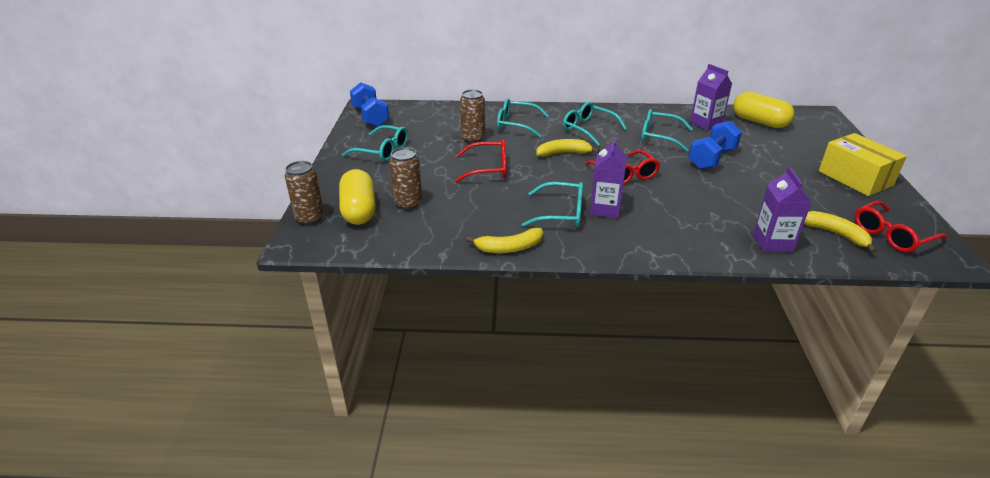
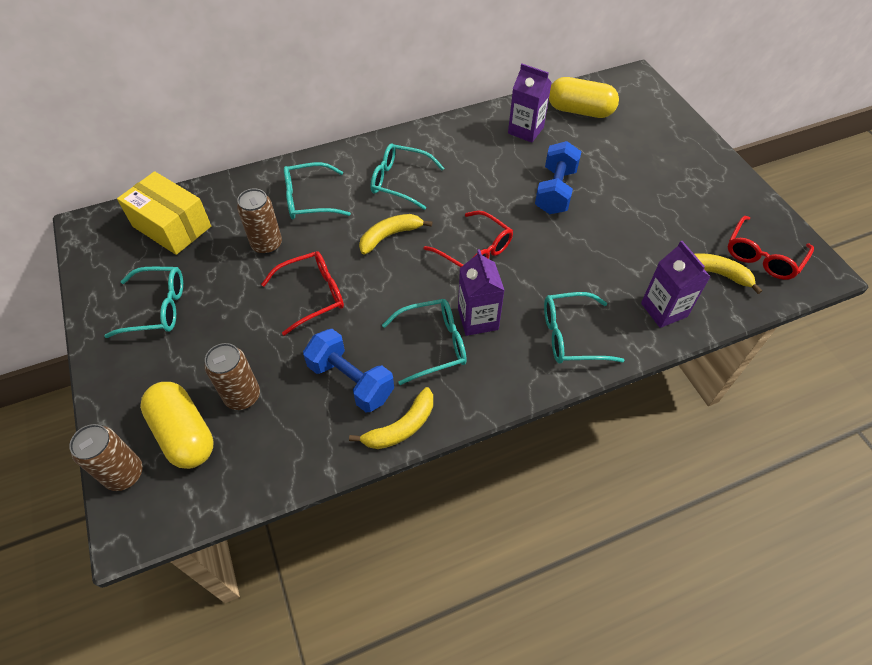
camera: 25 degrees left, 20 degrees up
blue dumbbell [350,82,389,127] -> blue dumbbell moved to [303,329,394,413]
turquoise glasses [641,109,692,152] -> turquoise glasses moved to [544,292,625,364]
yellow box [819,133,907,196] -> yellow box moved to [117,171,211,255]

